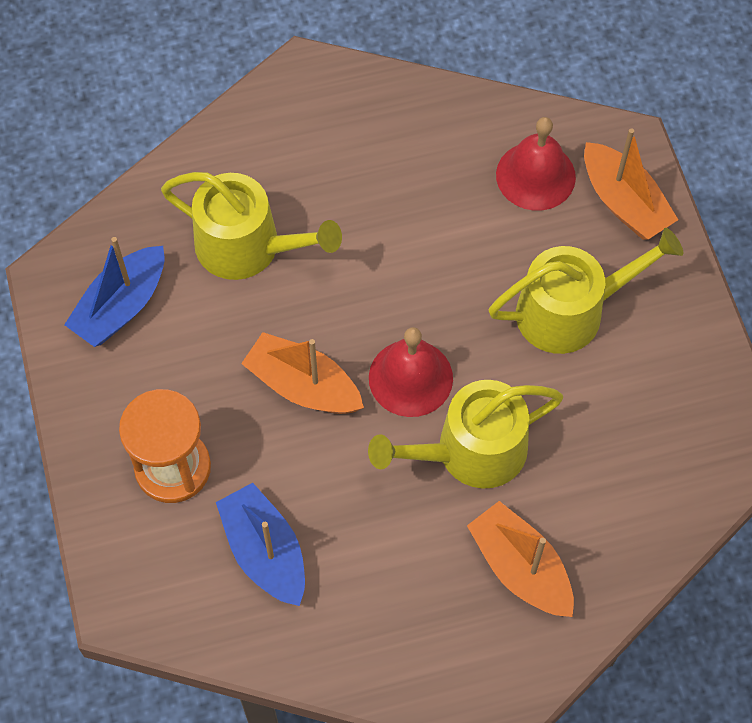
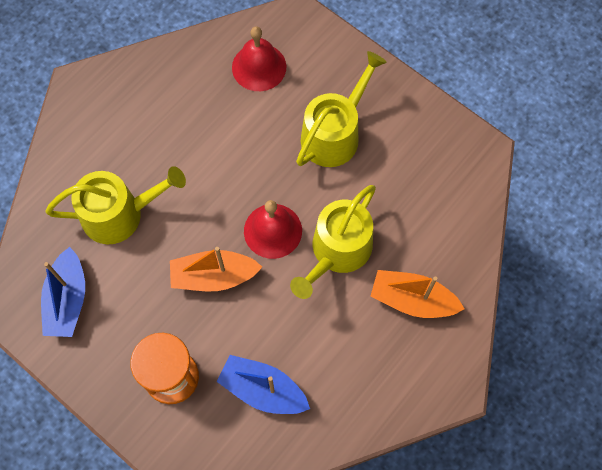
camera: 35 degrees left, 5 degrees up
orange boat [584,128,678,240] -> none

